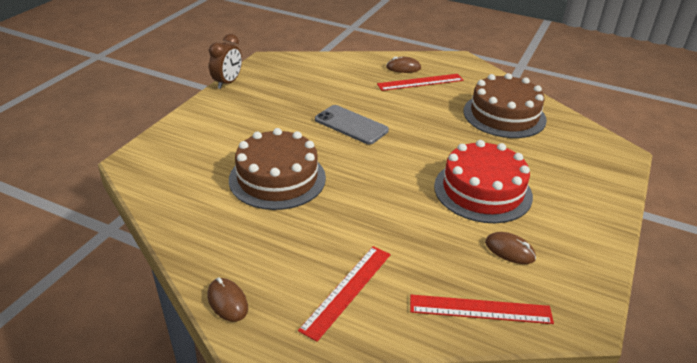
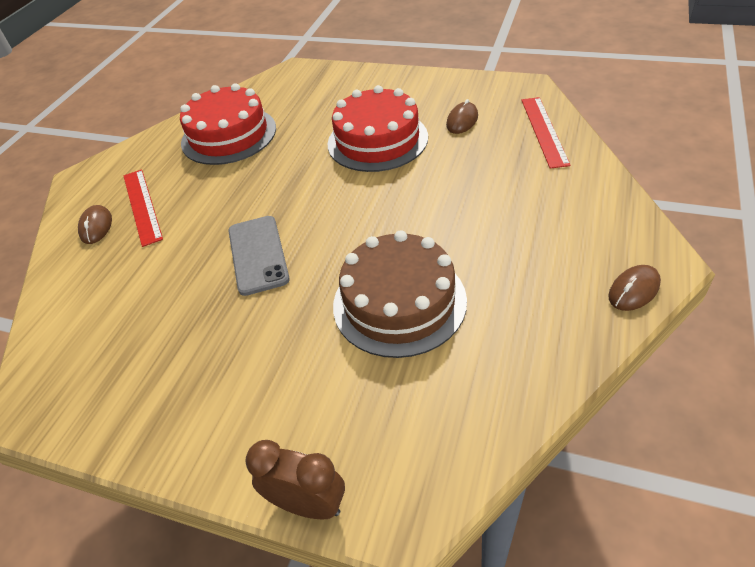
camera: 90 degrees left, 10 degrees up
brown clock [209,34,242,89] -> brown clock moved to [246,440,345,519]
red ruler [298,246,391,342] -> none
grey phone [315,105,389,144] -> grey phone turned 45 degrees counterclockwise [228,216,290,296]
brown cake [463,73,547,138] -> red cake [180,83,276,165]

